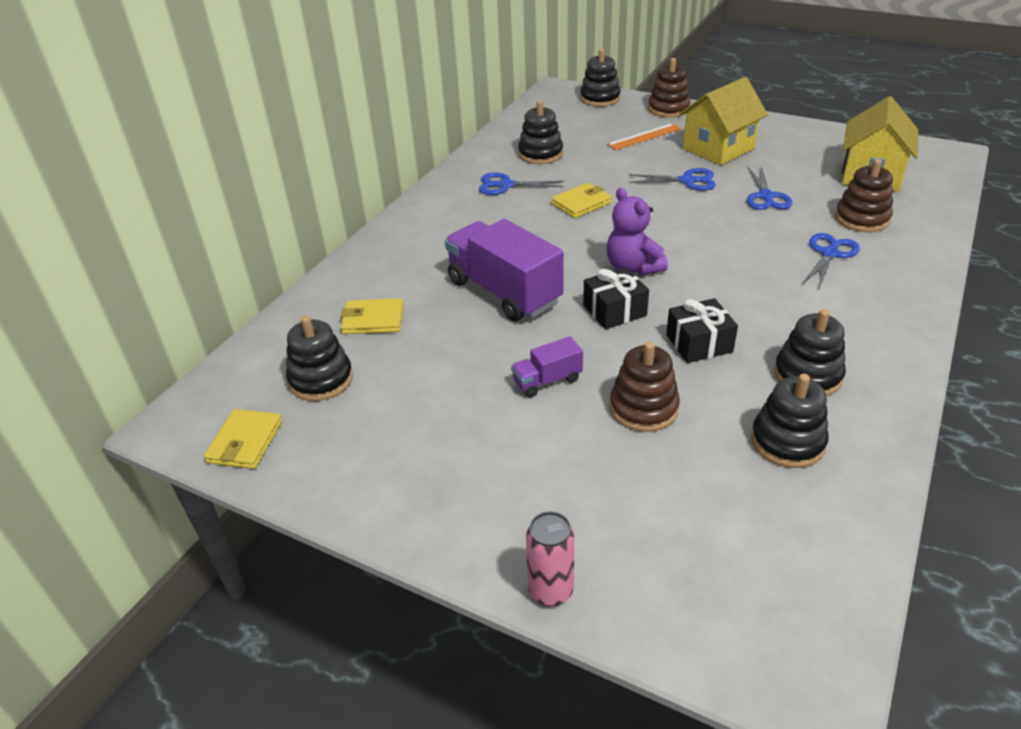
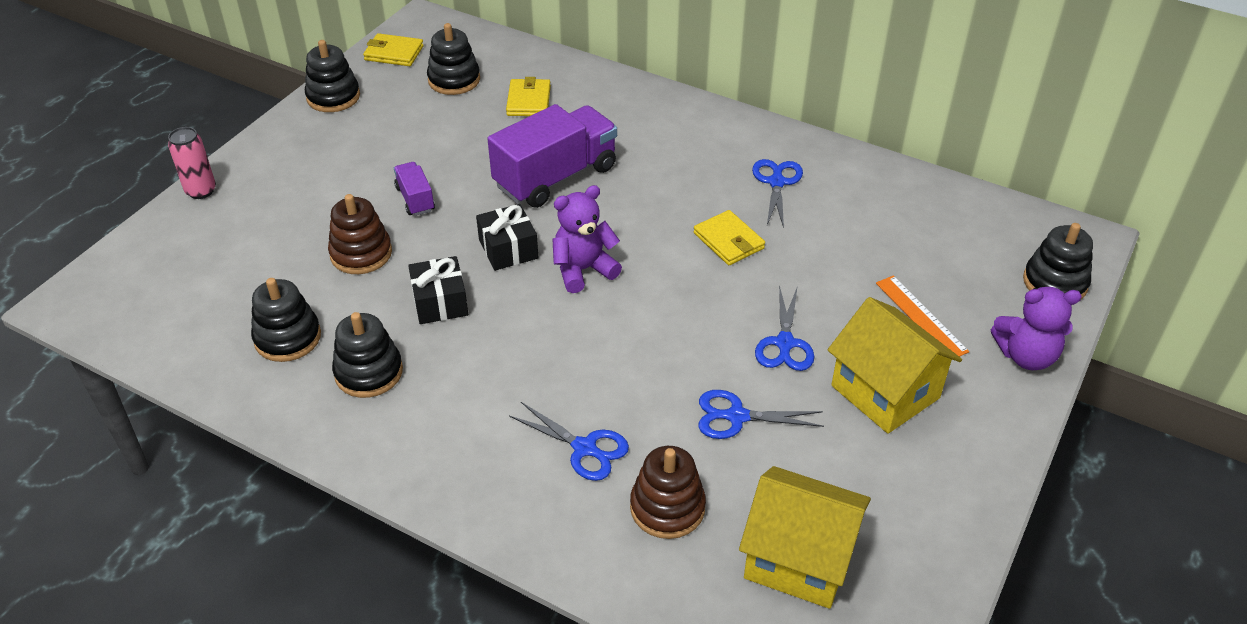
camera: 90 degrees right, 5 degrees up
black stacking toy [518,101,563,164] -> black stacking toy moved to [305,40,360,112]
brown stacking toy [648,58,691,118] -> purple teddy bear [991,287,1082,370]

